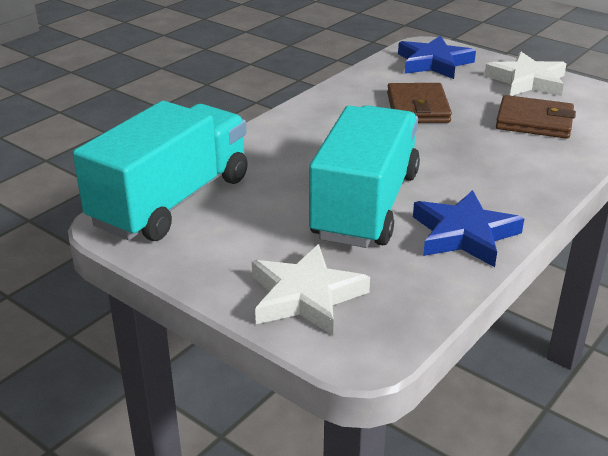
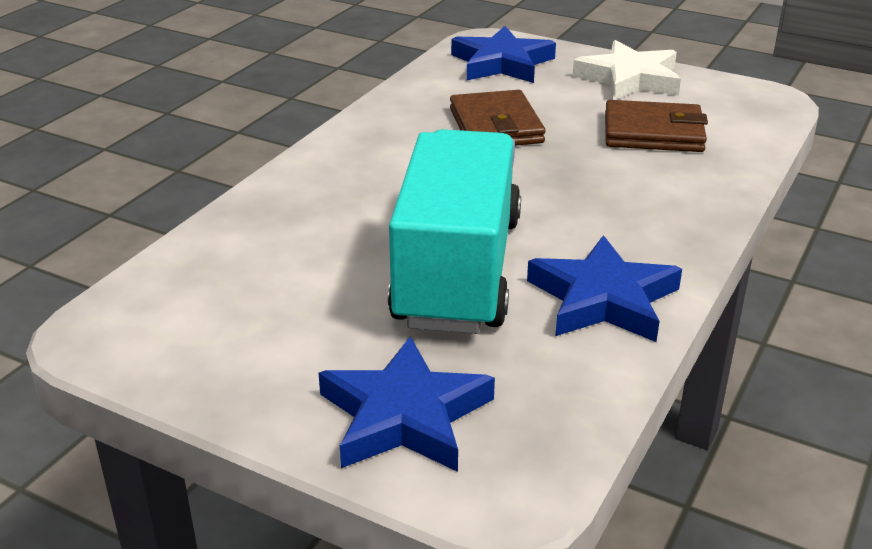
camera: 10 degrees left, 0 degrees up
turquoise truck [73,101,248,241] -> none
white star [252,244,370,335] -> blue star [319,336,495,472]

